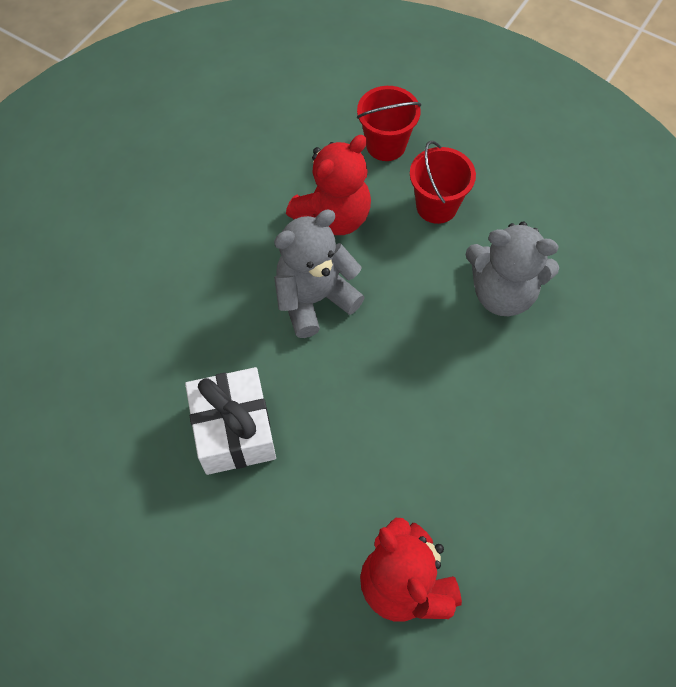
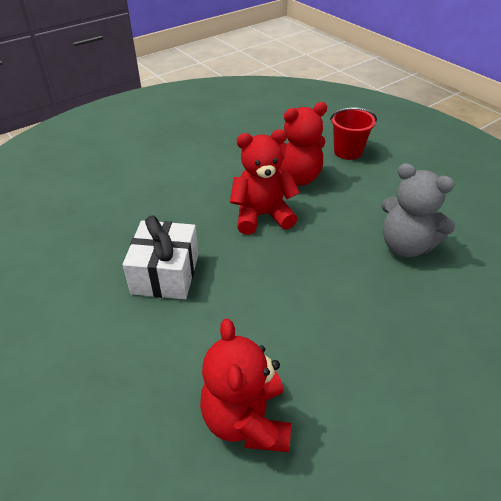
camera: 20 degrees right, 20 degrees down
grey teddy bear [274,210,365,338] -> red teddy bear [230,129,300,235]
red bucket [410,141,476,224] -> none

